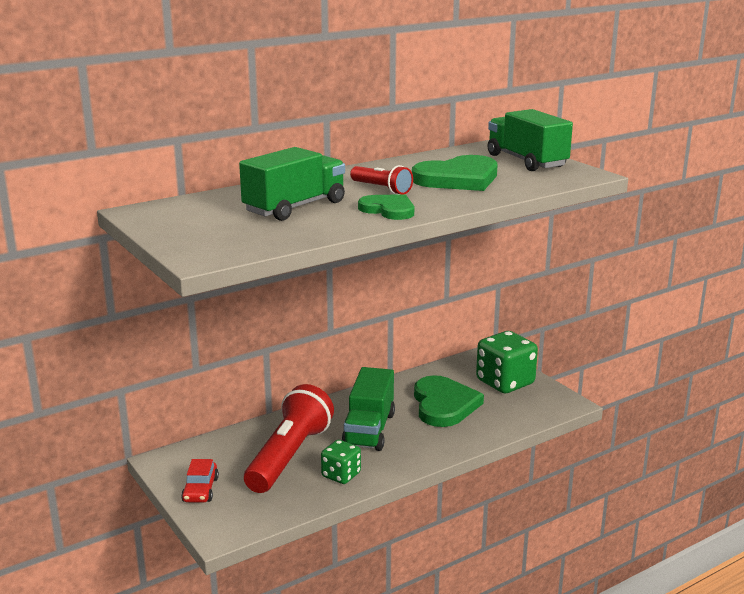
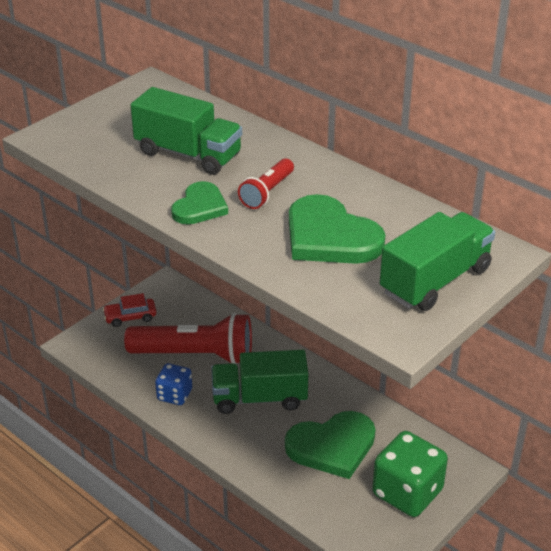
camera: 75 degrees right, 15 degrees up
green dice [321,440,361,484] -> blue dice [155,363,192,405]

